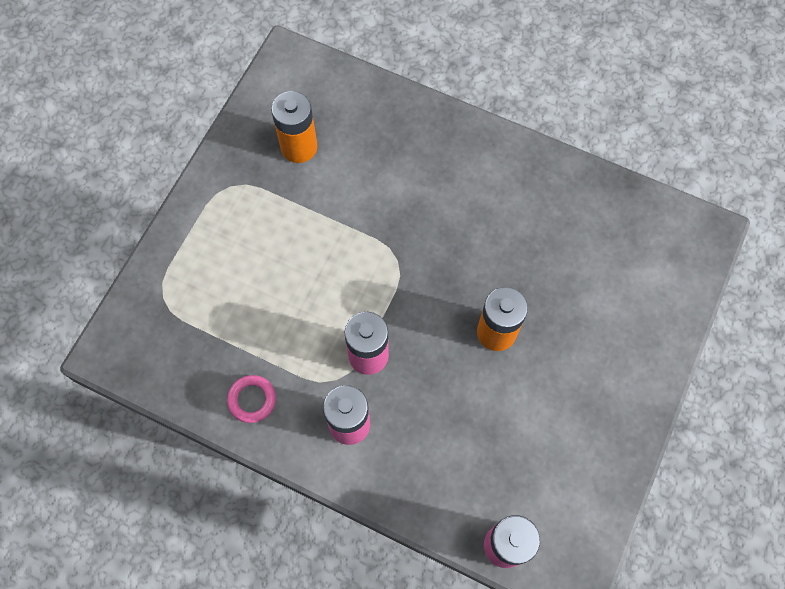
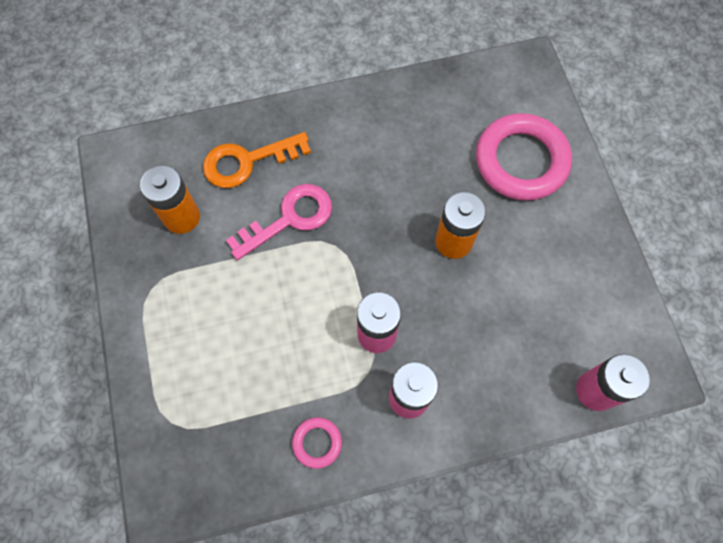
camera: 40 degrees left, 0 degrees up
none -> orange key [203,132,311,188]
none -> pink key [226,184,332,260]
none -> pink ring [476,113,572,201]

